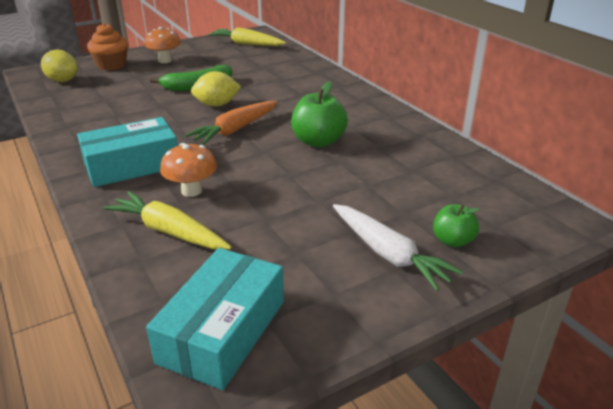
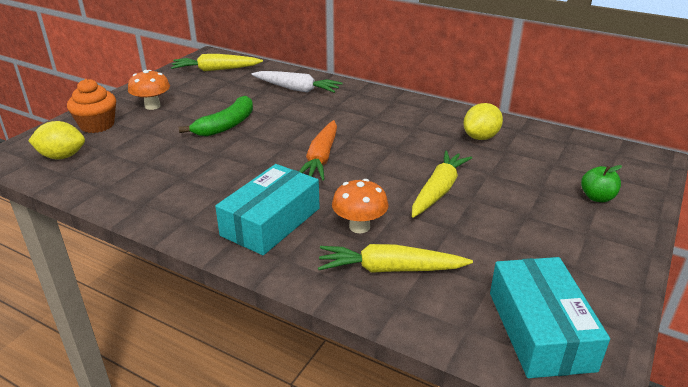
camera: 30 degrees left, 0 degrees up
yellow lemon [191,71,241,107] -> yellow lemon moved to [463,103,503,140]
green apple [291,81,348,148] -> none
white carrot [333,204,463,291] -> white carrot moved to [251,71,342,93]
none -> yellow carrot [412,150,472,218]

